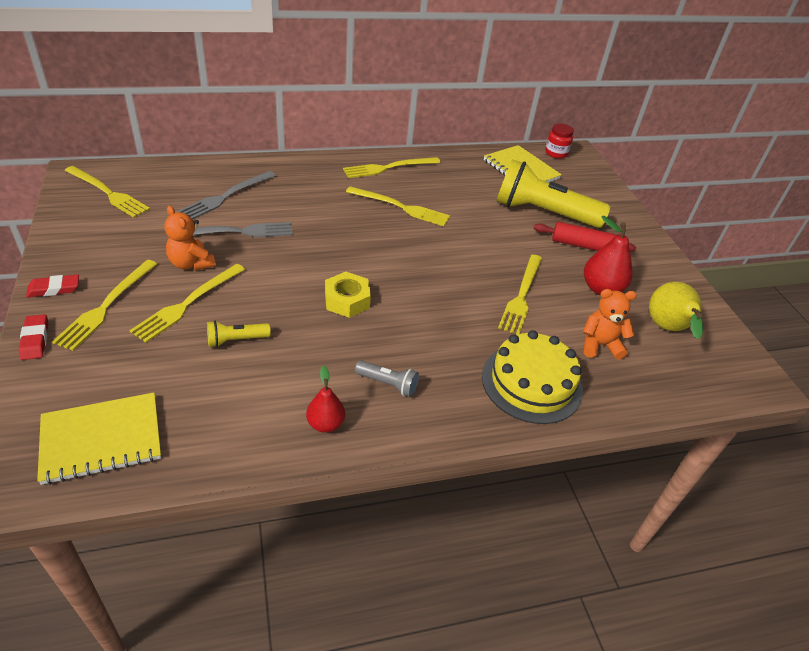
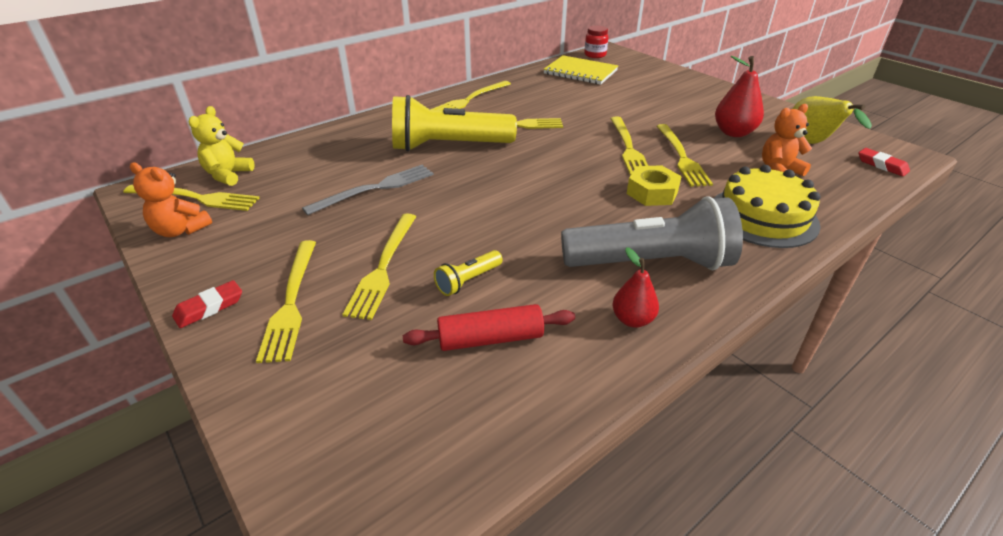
camera: 20 degrees left, 5 degrees down
red eraser [19,314,48,360] -> red eraser moved to [859,148,910,176]
yellow notebook [37,393,161,485] -> none
orange teddy bear [165,206,216,271] -> orange teddy bear moved to [130,162,212,237]
grey fork [178,171,276,220] -> none
yellow nut [325,272,371,318] -> yellow nut moved to [627,165,682,206]
grey flashlight [355,360,419,397] -> grey flashlight [561,196,743,270], size x2.34
yellow flashlight [497,159,610,228] -> yellow flashlight moved to [392,95,517,152]
red rolling pin [534,222,636,252] -> red rolling pin moved to [403,304,575,351]
none -> yellow teddy bear [189,106,255,186]
none -> yellow fork [610,117,648,176]

